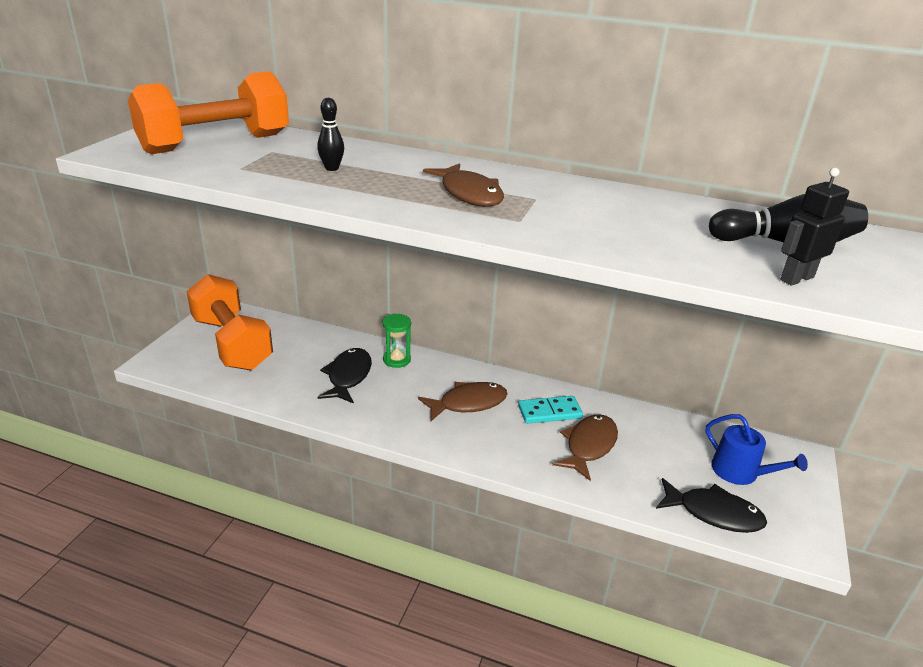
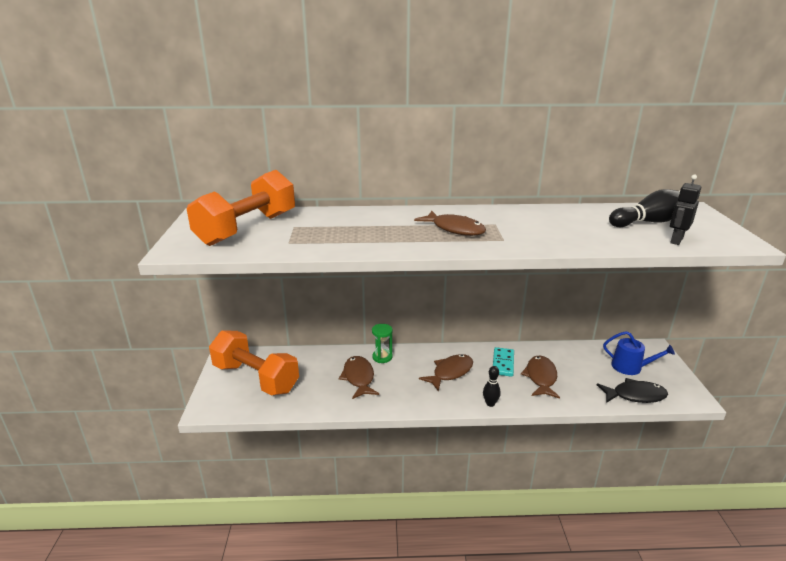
camera: 20 degrees left, 5 degrees down
black bowling pin [317,98,344,171] -> black bowling pin moved to [483,366,501,407]
black fish [318,348,372,404] -> brown fish [339,356,379,399]
turquoise domino [518,396,583,424] -> turquoise domino turned 45 degrees counterclockwise [493,347,514,377]

